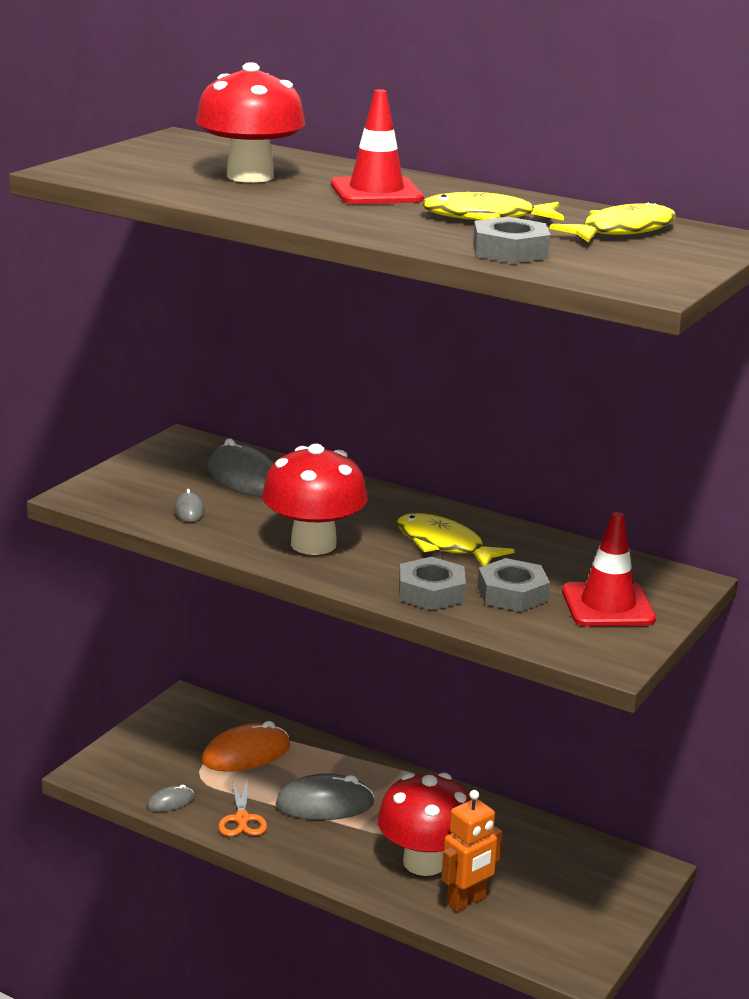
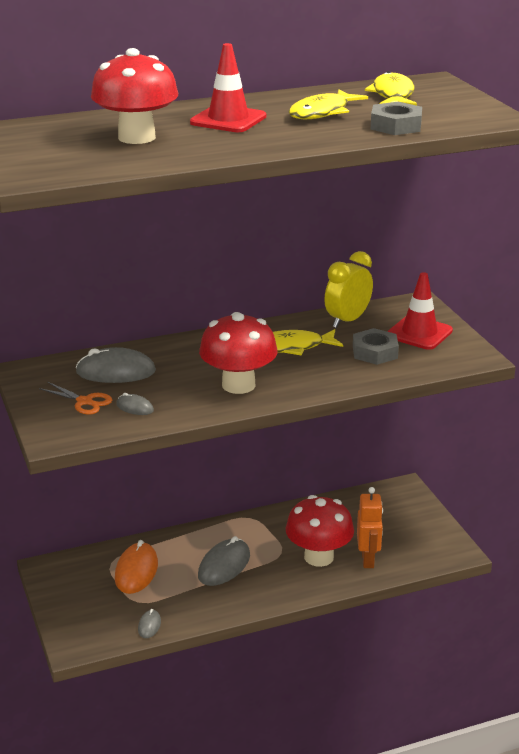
camera: 50 degrees left, 5 degrees up
orange scissors [218,779,267,836] -> orange scissors moved to [39,382,112,415]
grey nut [399,557,466,611] -> none
none -> yellow clock [324,251,373,328]

